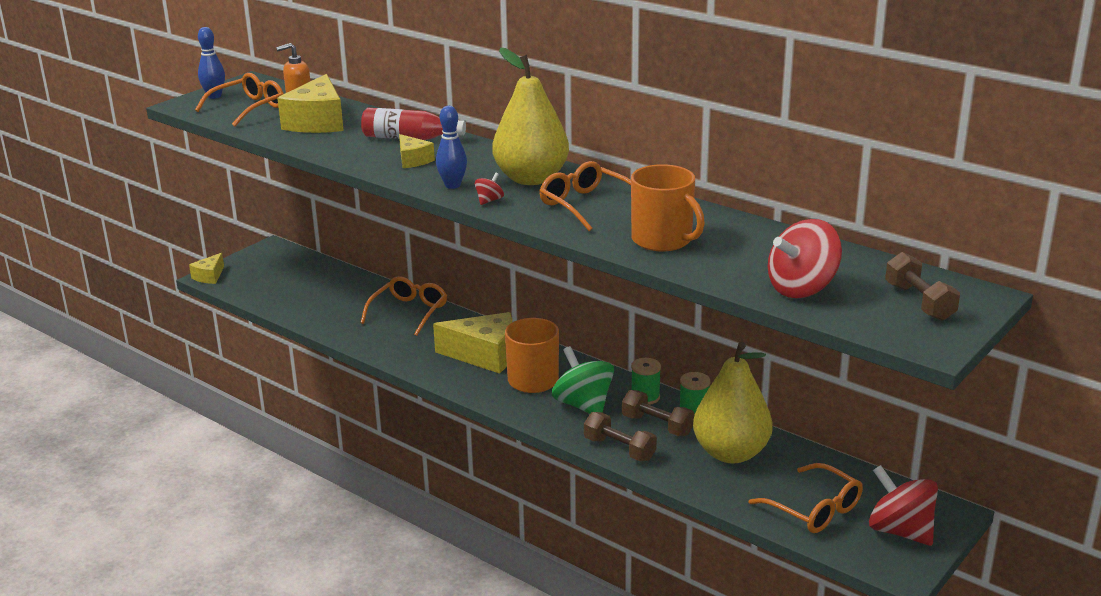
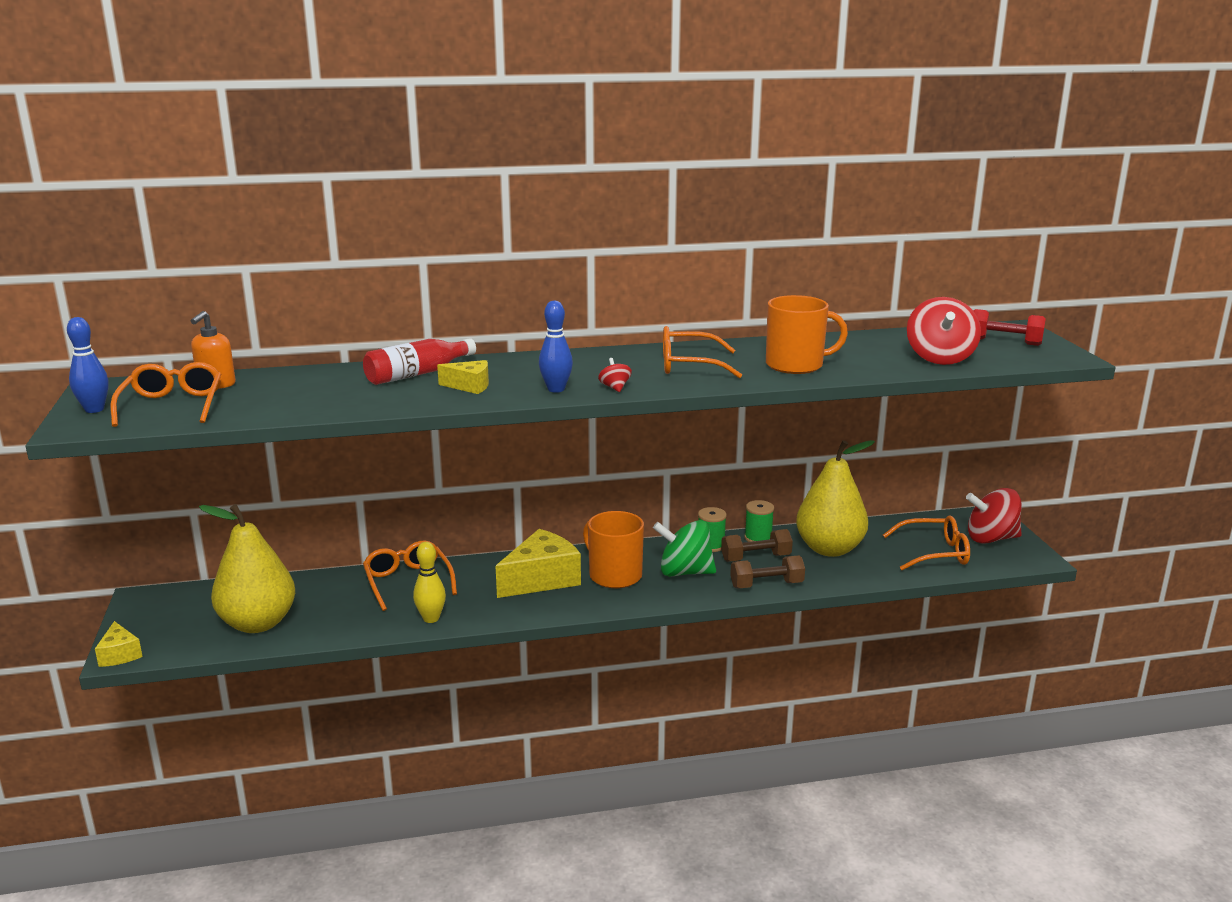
camera: 50 degrees left, 5 degrees down
yellow cheese [277,74,344,133] -> none
yellow pear [493,47,569,185] -> yellow pear moved to [199,504,295,633]
brown dumbbell [885,252,960,321] -> red dumbbell [973,309,1046,346]
none -> yellow bowling pin [413,542,446,623]

